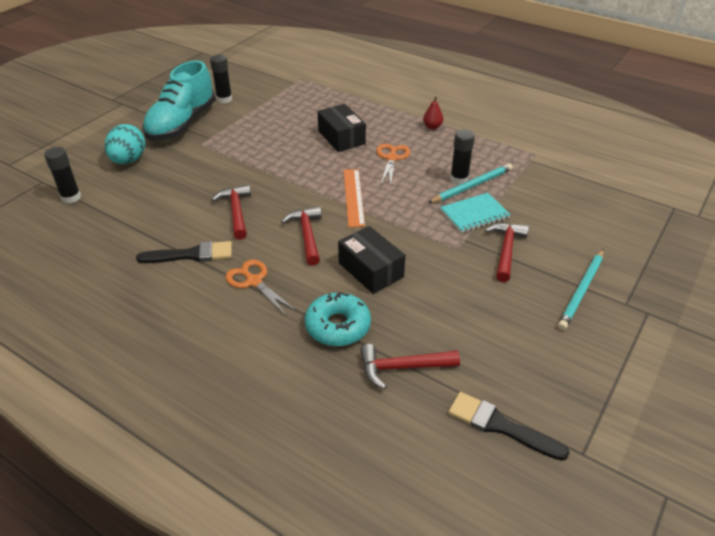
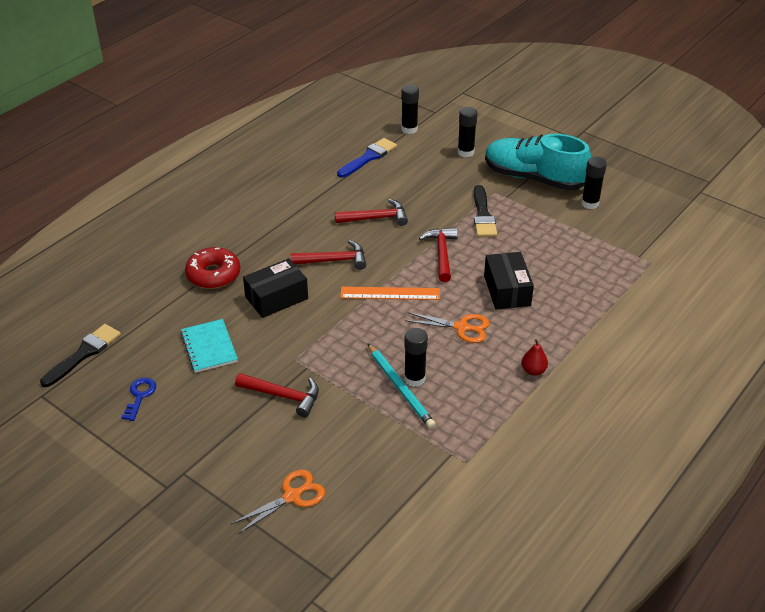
camera: 95 degrees right, 0 degrees up
turquoise egg [105,124,145,164] -> black glue stick [458,107,478,157]
black brush [136,241,232,263] -> black brush moved to [474,185,497,237]
orange scissors [226,260,297,315] -> orange scissors moved to [231,470,325,534]
turquoise donut [305,292,371,347] -> red donut [185,247,240,289]
black box [317,104,366,152] -> black box turned 75 degrees counterclockwise [484,252,534,310]
red hammer [360,344,460,389] -> red hammer moved to [419,228,458,282]
turquoise notebook [440,193,511,233] -> turquoise notebook moved to [180,319,238,373]
turquoise pencil [558,249,604,330] -> none
none -> blue key [121,378,156,421]
none -> blue brush [337,138,397,178]

